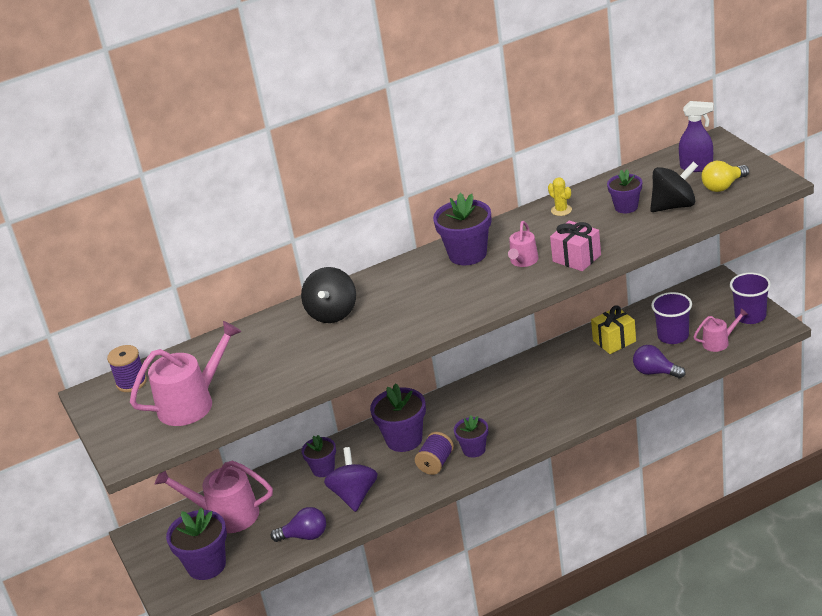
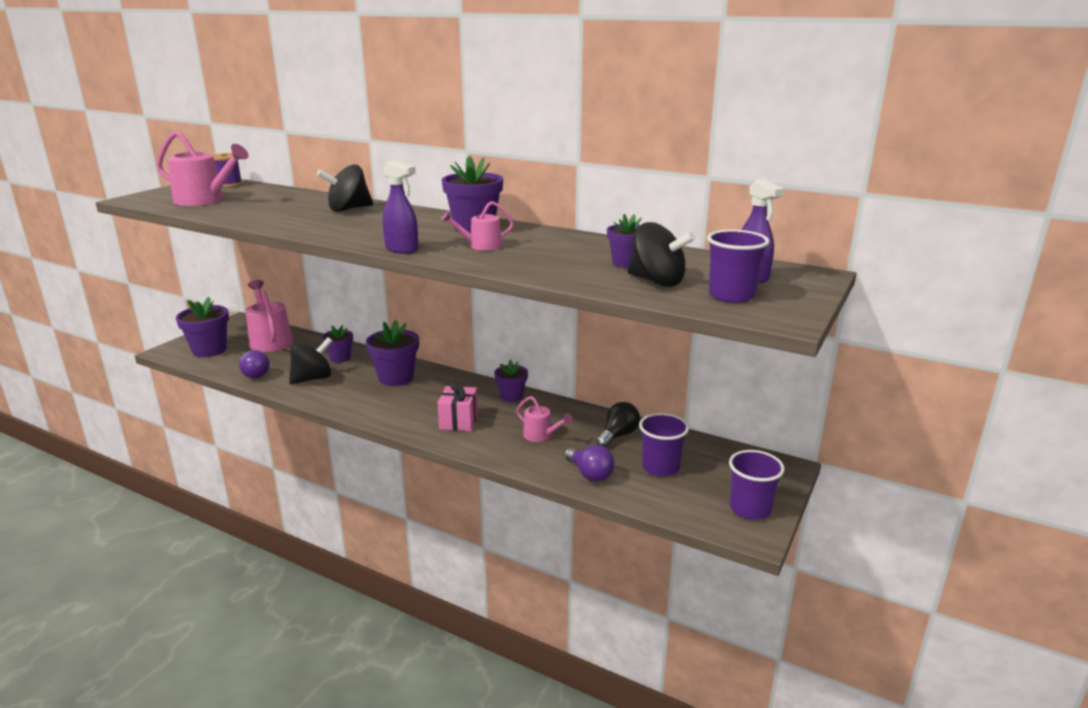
camera: 50 degrees right, 10 degrees down
purple spinning top [324,447,378,512] -> black spinning top [289,337,332,384]
purple spool [415,432,454,475] -> none
purple flower pot [454,415,488,457] -> purple flower pot moved to [494,360,528,402]
yellow cactus [548,177,572,216] -> none
pink gift [550,220,601,271] -> pink gift moved to [437,381,478,431]
yellow gift [591,305,636,354] -> black light bulb [596,402,640,448]
purple light bulb [633,345,686,378] -> purple light bulb turned 150 degrees clockwise [564,445,615,482]
pink watering can [694,308,748,352] -> pink watering can moved to [516,396,572,442]
yellow light bulb [701,161,749,192] -> purple cup [707,230,769,303]
none -> purple spray bottle [382,160,418,254]

